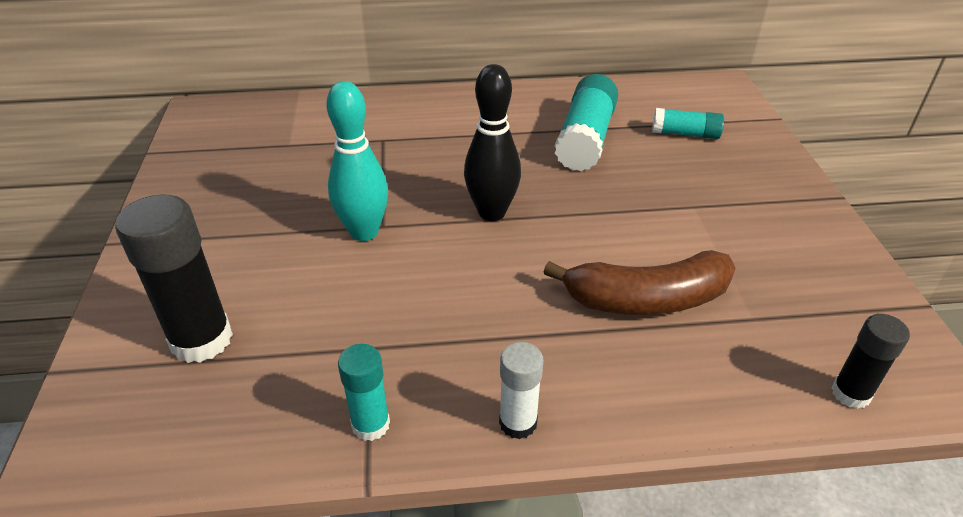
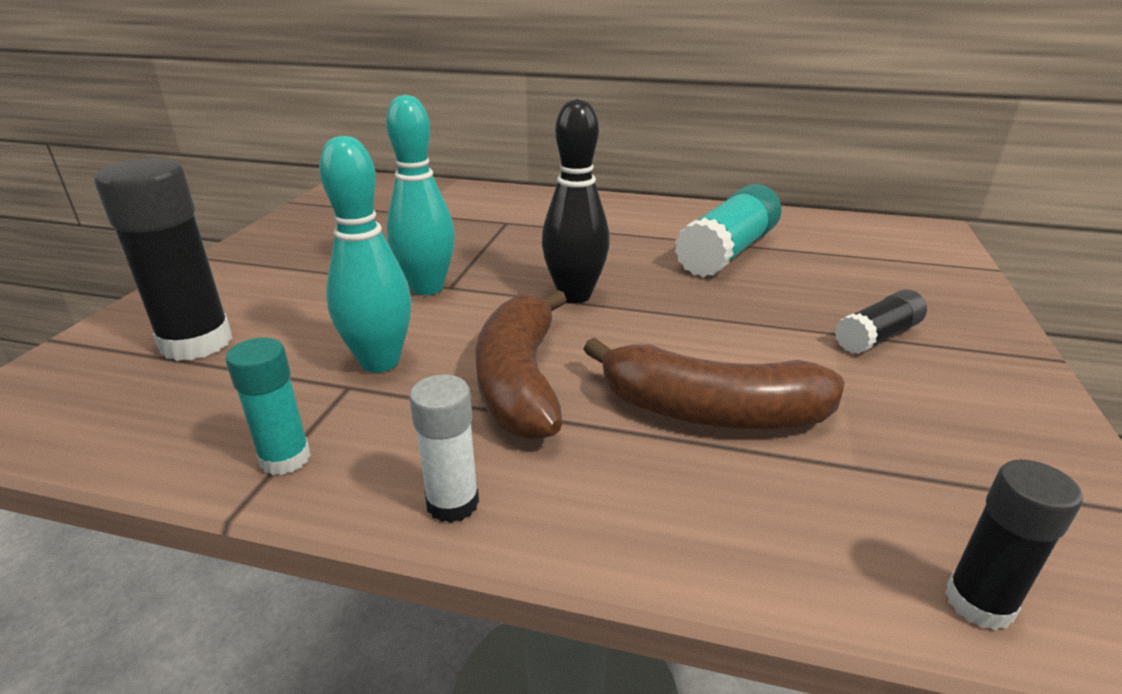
camera: 20 degrees right, 10 degrees down
turquoise glue stick [652,108,724,139] -> none
none -> turquoise bowling pin [319,136,411,373]
none -> brown banana [476,290,567,440]
none -> black glue stick [835,289,927,354]

